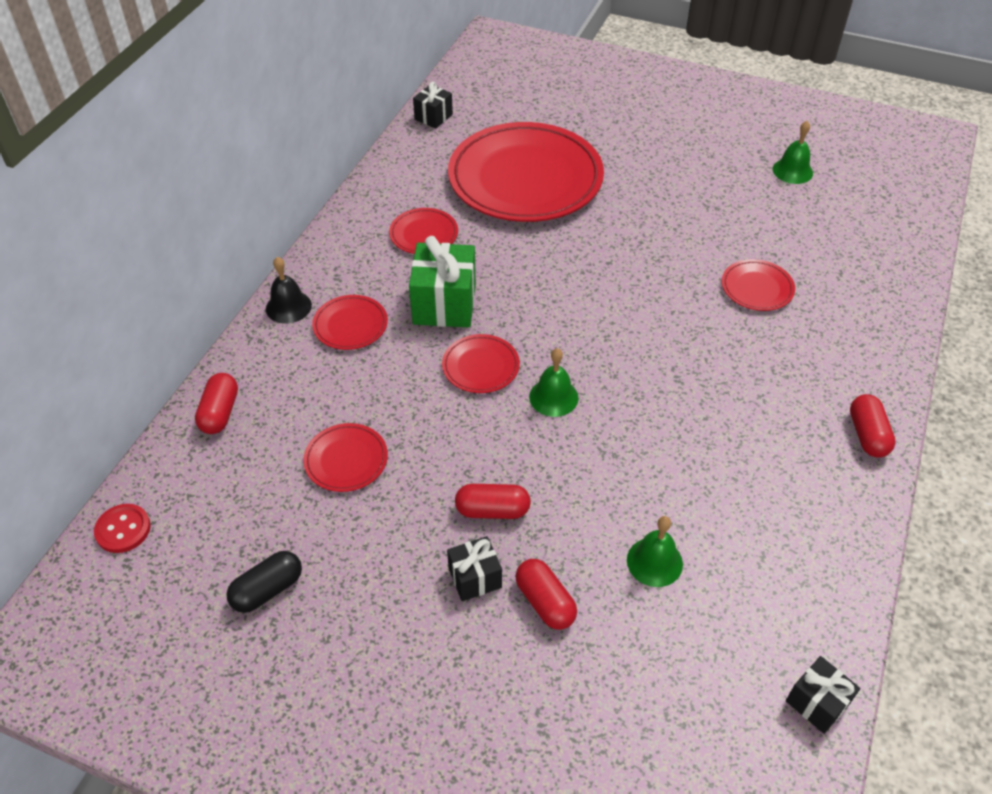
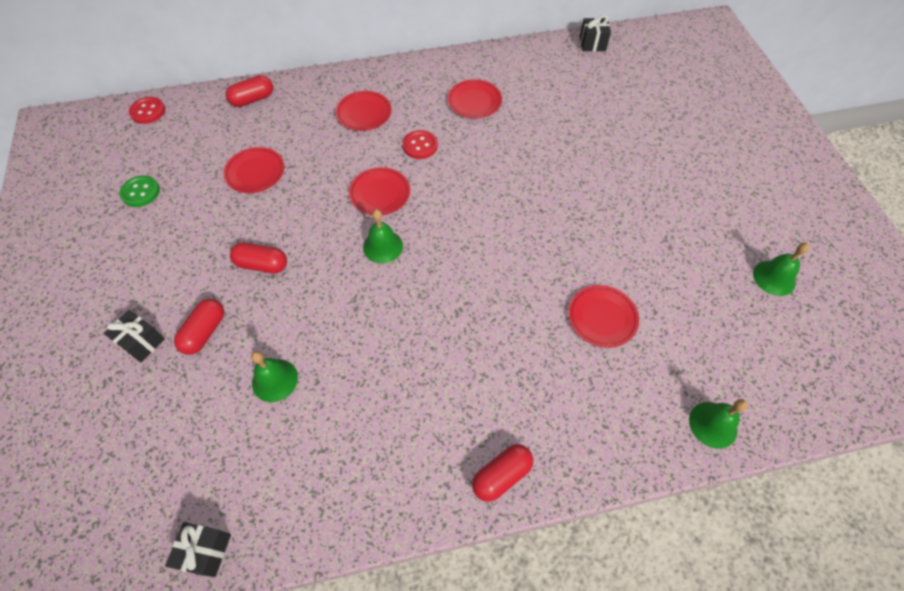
camera: 55 degrees right, 10 degrees up
black capsule [226,551,302,613] -> green button [119,175,160,207]
black bell [266,257,312,324] -> none
green gift [409,236,476,328] -> red button [403,130,438,159]
black gift [447,536,502,601] -> black gift moved to [104,310,165,362]
red plate [448,122,604,222] -> none
red capsule [455,484,531,519] -> red capsule turned 45 degrees counterclockwise [230,242,287,274]
none -> green bell [689,399,748,449]

